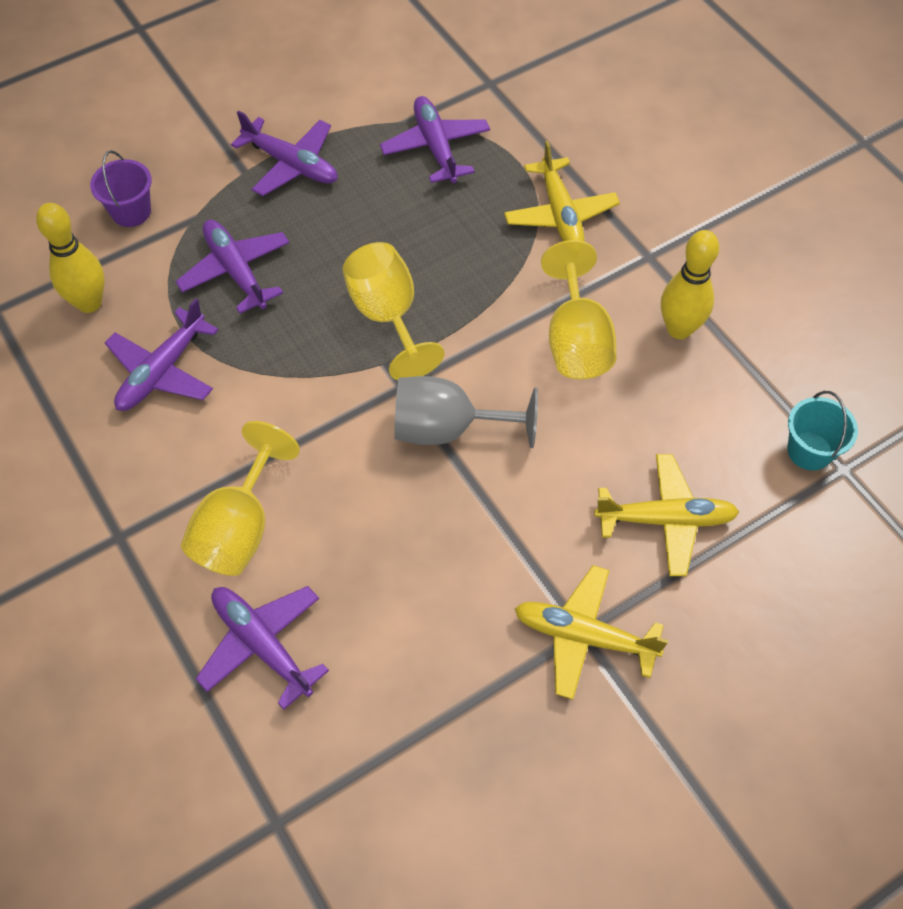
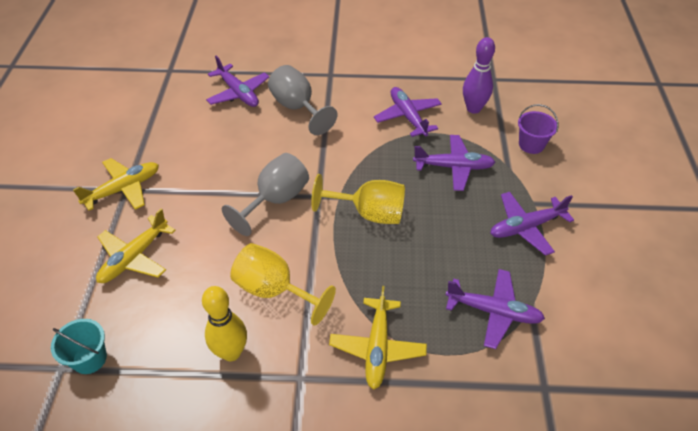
camera: 125 degrees right, 10 degrees down
yellow bowling pin [36,203,105,313] -> purple bowling pin [463,37,495,114]
yellow goblet [181,421,300,576] -> grey goblet [268,65,337,135]
purple plane [196,586,329,710] -> purple plane turned 60 degrees clockwise [206,56,269,107]
yellow plane [504,141,620,242] -> yellow plane turned 105 degrees counterclockwise [329,286,427,390]

